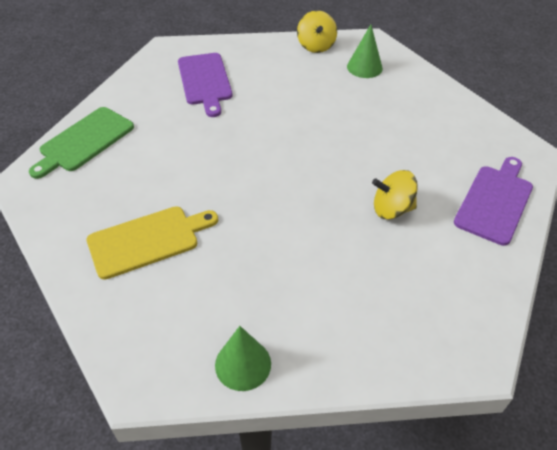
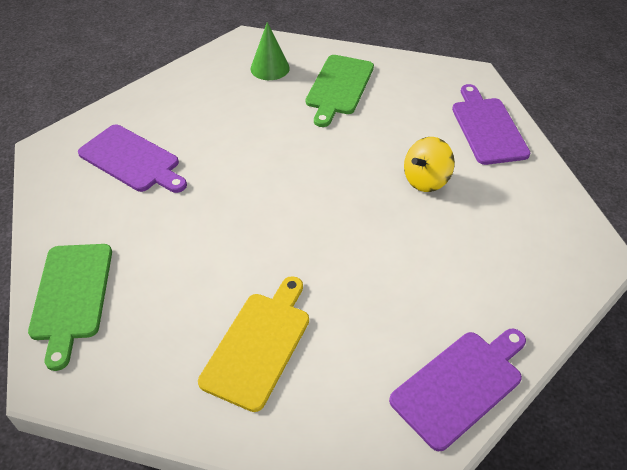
camera: 40 degrees left, 0 degrees up
green cone [215,326,271,391] -> purple cutting board [389,329,526,451]
yellow spinning top [297,10,337,53] -> none
none -> green cutting board [306,55,374,127]

